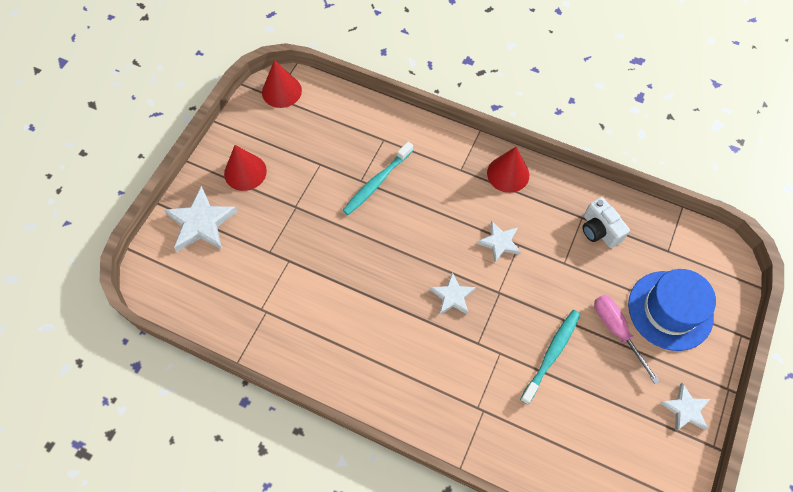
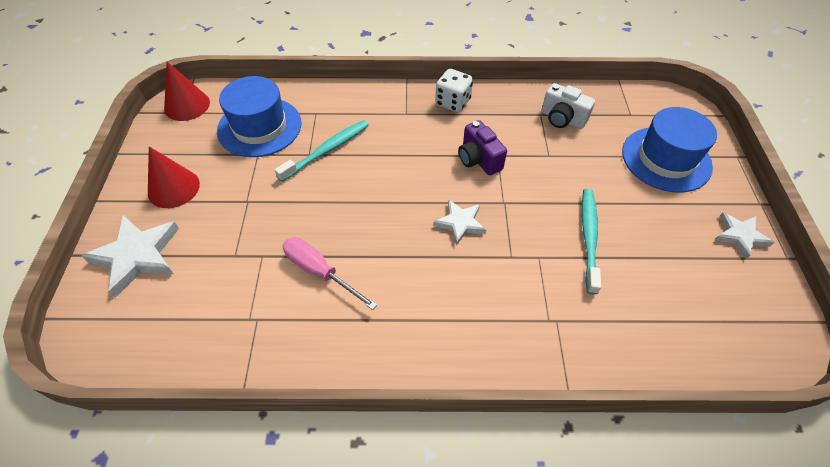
camera: 25 degrees left, 10 degrees down
turquoise toothbrush [343,142,413,215] -> turquoise toothbrush turned 150 degrees counterclockwise [275,120,369,182]
white star [477,221,521,263] -> purple camera [458,120,507,175]
red cone [487,147,529,193] -> white dice [435,69,473,112]
pink screwdriver [594,295,660,384] -> pink screwdriver moved to [283,237,377,310]
none -> blue hat [217,76,301,157]

